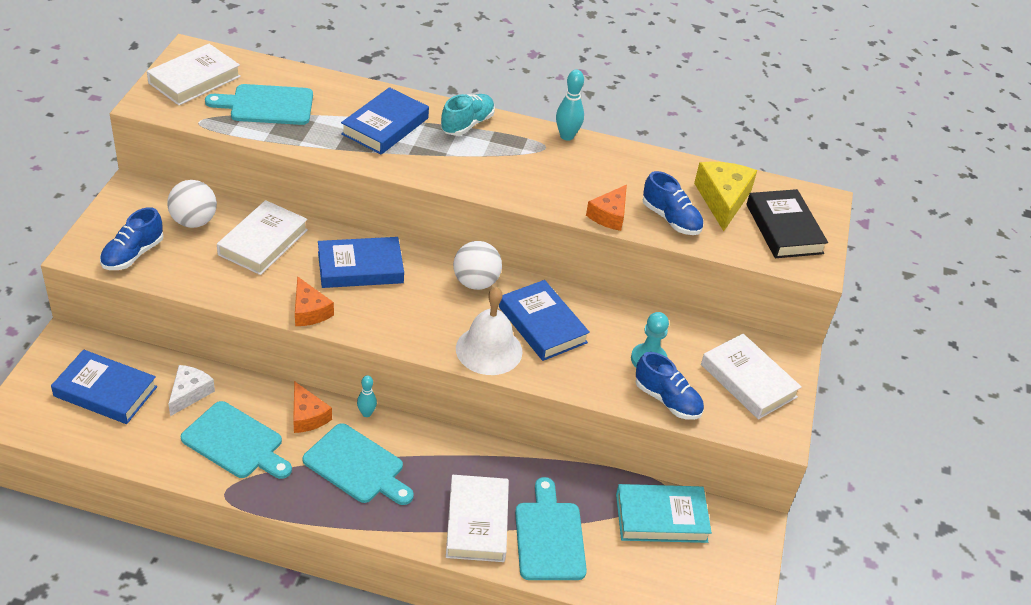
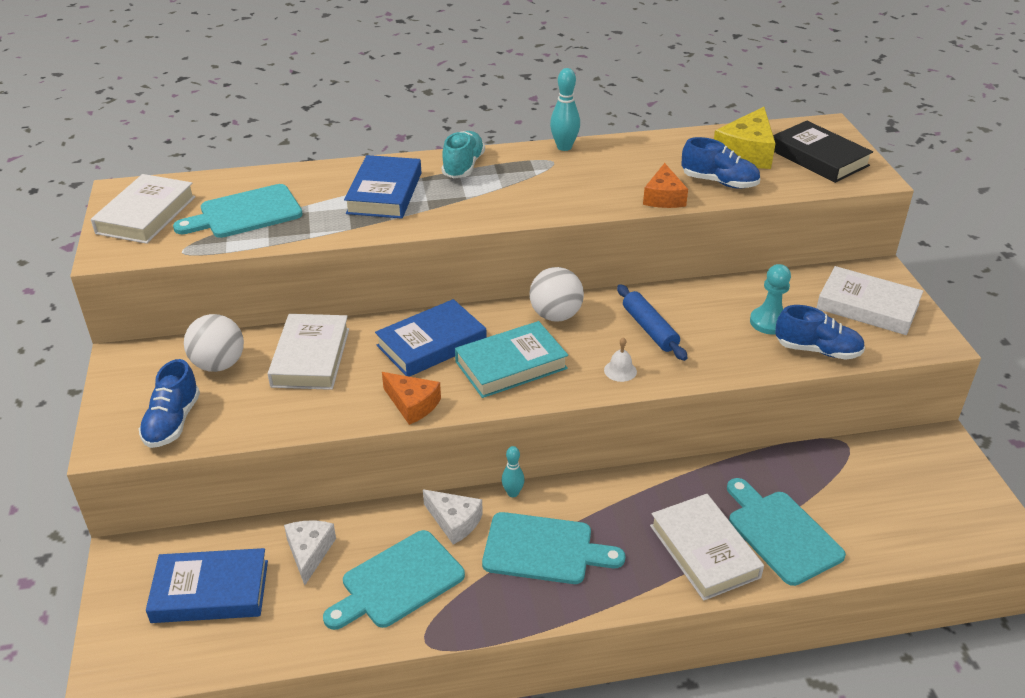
camera: 20 degrees left, 5 degrees down
turquoise cutting board [181,401,292,479] -> turquoise cutting board turned 135 degrees clockwise [323,530,465,630]
orange cheese [293,381,332,433] -> white cheese [423,489,483,545]
white bell [456,287,522,375] -> white bell [604,337,637,382], size x0.43
blue book [499,280,590,361] -> blue rolling pin [617,284,688,361]
turquoise book [616,484,712,543] -> turquoise book moved to [455,321,568,398]
yellow cheese [694,161,757,231] -> yellow cheese turned 135 degrees counterclockwise [714,107,776,169]

